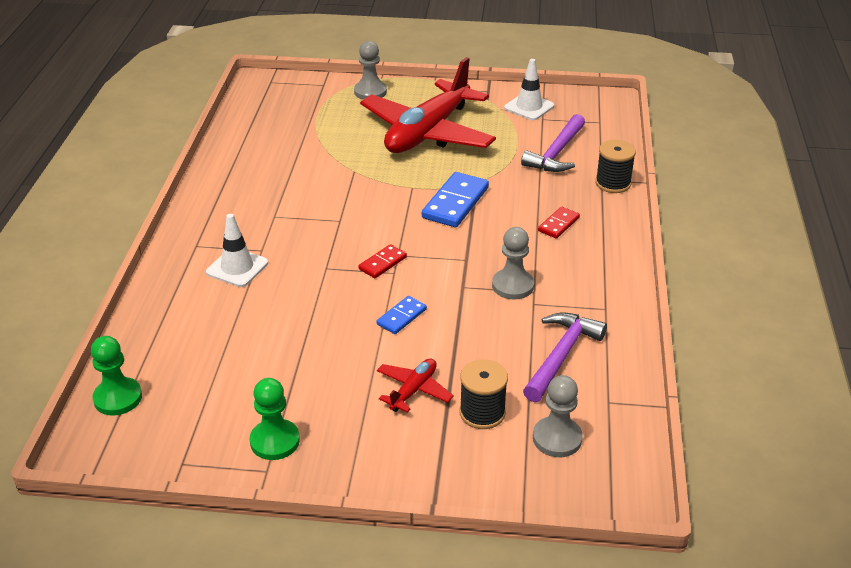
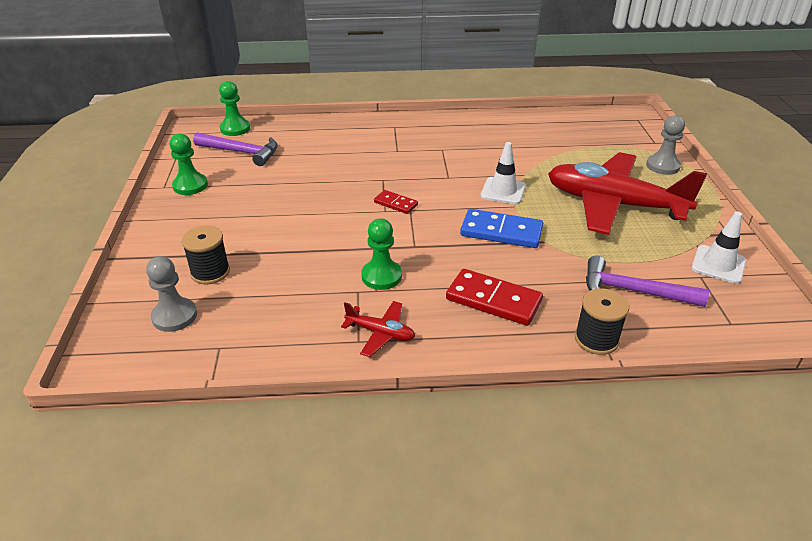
camera: 80 degrees right, 0 degrees up
white traffic cone [206,214,268,287] -> white traffic cone moved to [481,142,526,204]
blue domino [377,296,427,334] -> none
red plane [377,358,454,413] -> red plane moved to [341,301,415,357]
grey pawn [492,227,534,300] -> green pawn [361,218,402,290]
purple hammer [523,313,607,402] -> purple hammer moved to [193,132,278,166]
red domino [538,207,580,239] -> red domino [446,269,543,326], size x1.79

